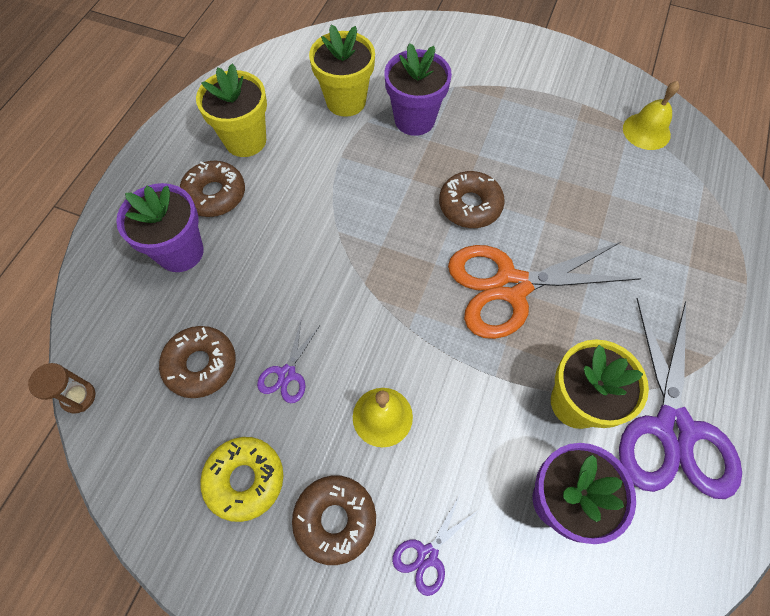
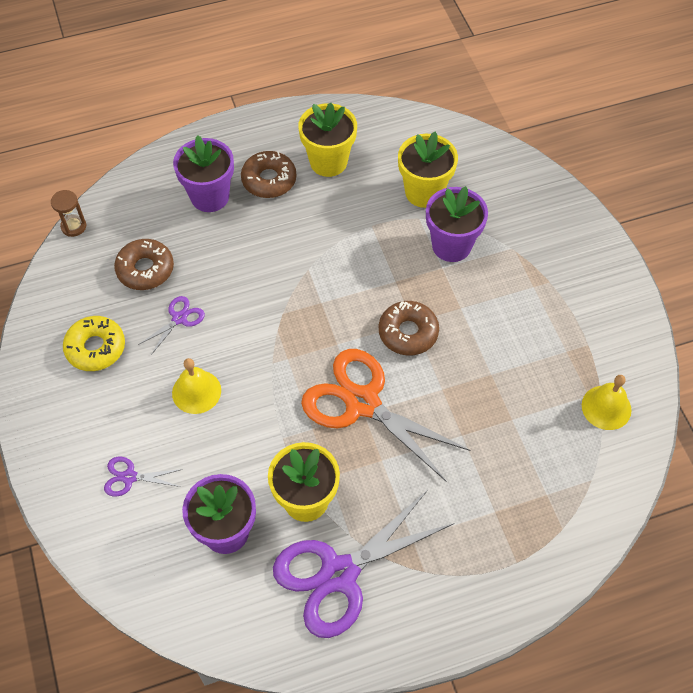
camera: 50 degrees right, 5 degrees down
purple scissors [257,321,320,403] -> purple scissors turned 150 degrees clockwise [138,296,205,355]
brown donut [292,475,376,565] -> none

